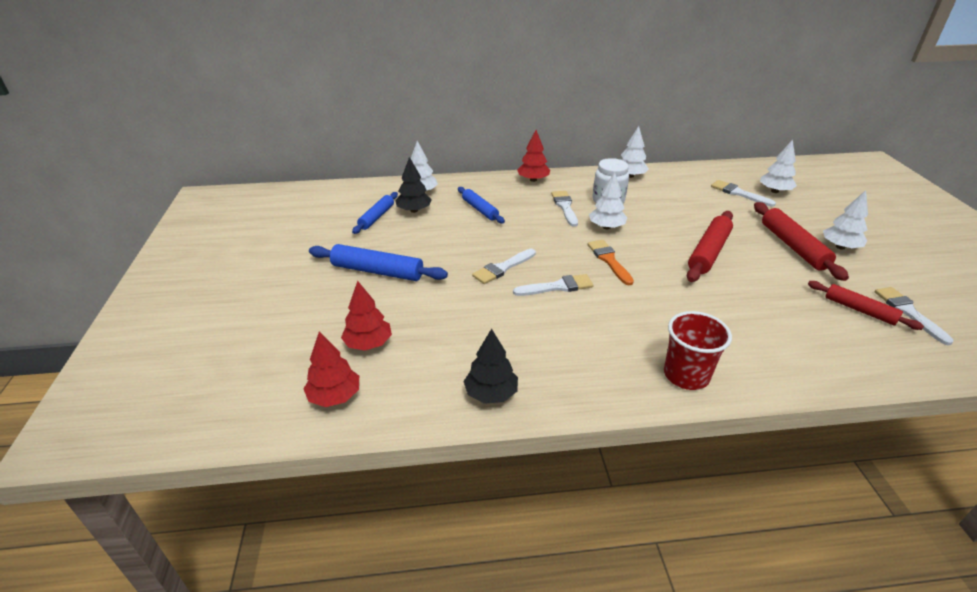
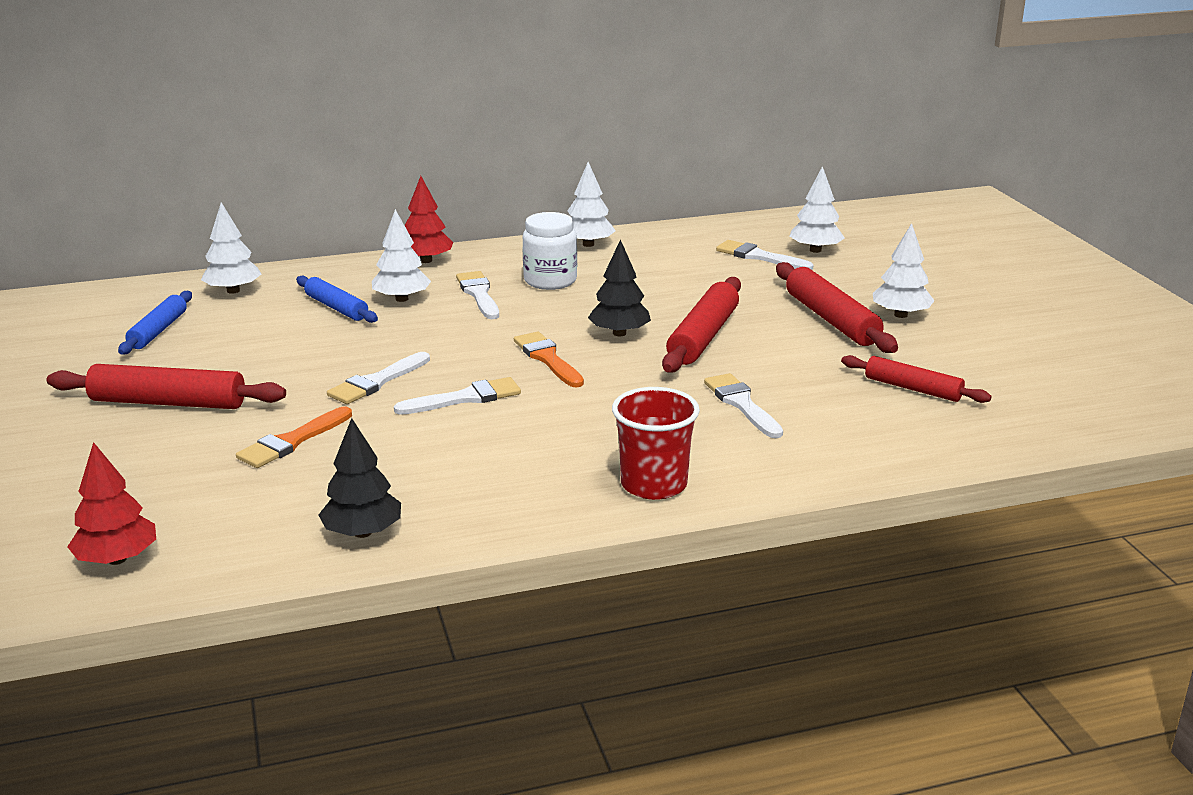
camera: 10 degrees left, 10 degrees down
blue rolling pin [309,244,448,281] -> red rolling pin [47,364,286,409]
red tree [341,281,392,351] -> none
black tree [395,157,432,213] -> black tree moved to [588,239,651,336]
white tree [589,172,627,229] -> white tree moved to [372,209,431,302]
white brush [875,287,953,345] -> white brush moved to [704,373,783,438]
none -> orange brush [236,406,352,468]

